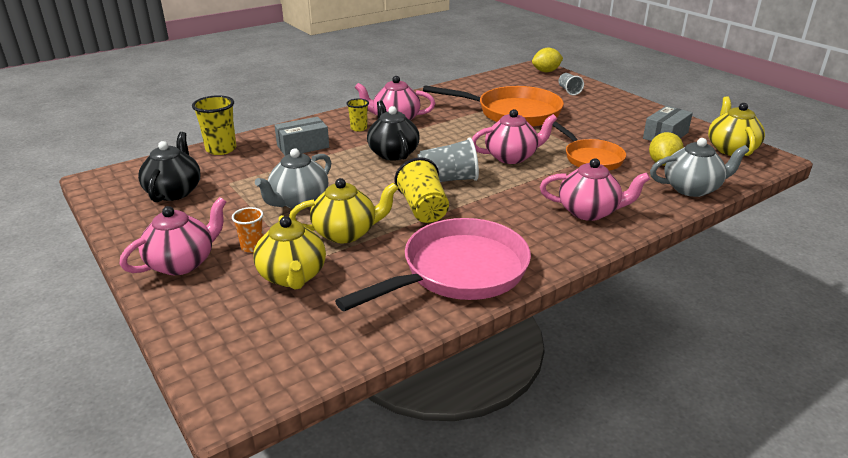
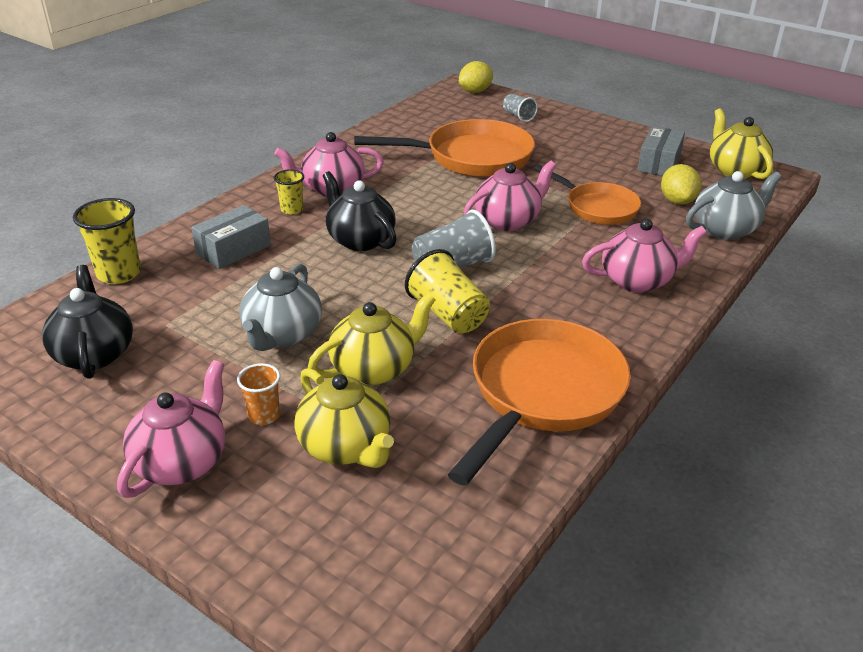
camera: 20 degrees left, 5 degrees up
pink pan [335,218,531,311] -> orange pan [448,319,631,486]

